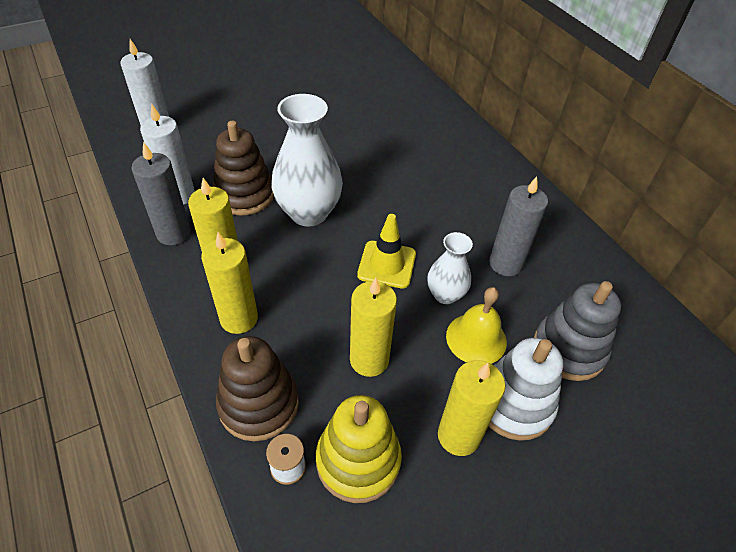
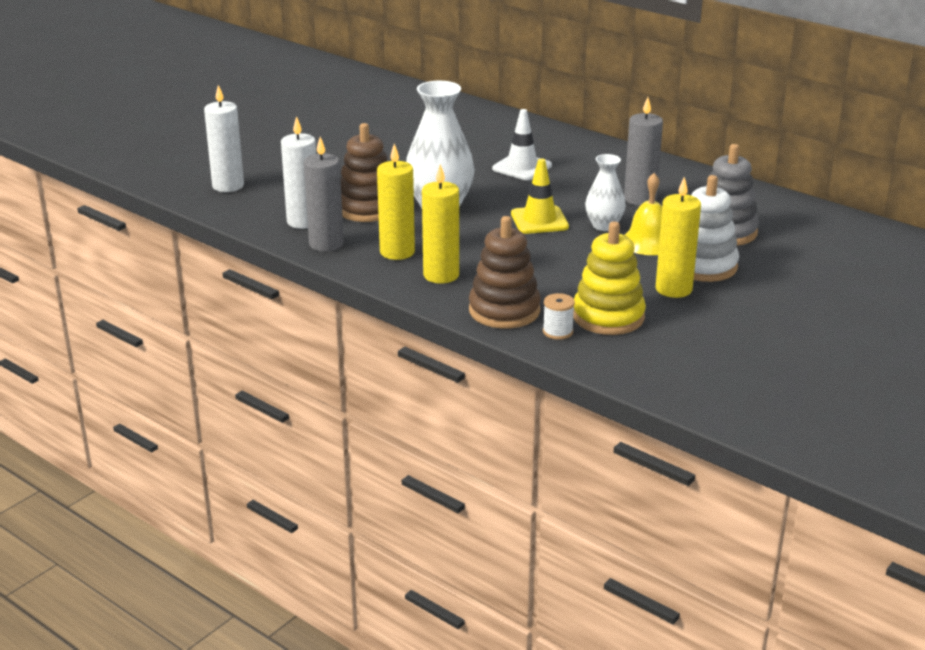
camera: 20 degrees left, 20 degrees down
yellow candle [350,278,397,377] -> none
none -> white traffic cone [492,109,552,180]

